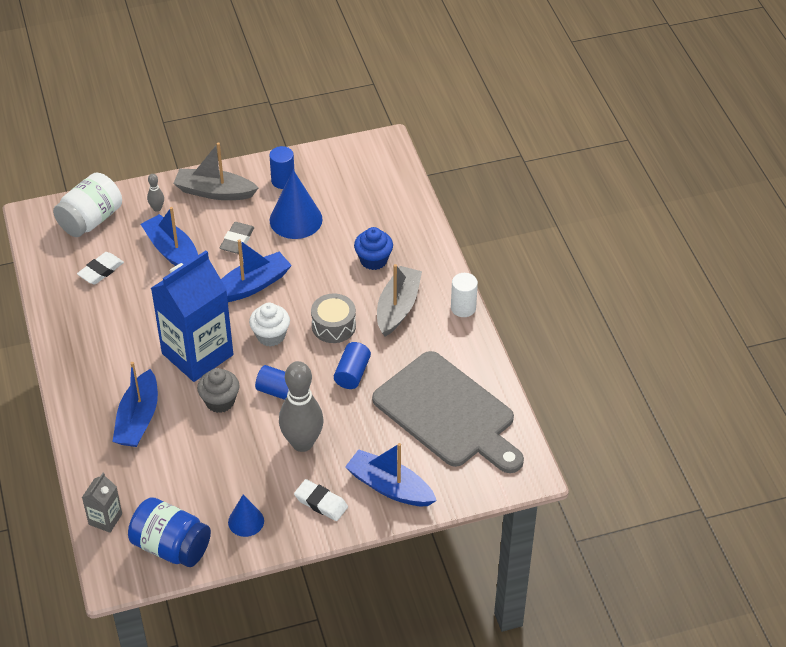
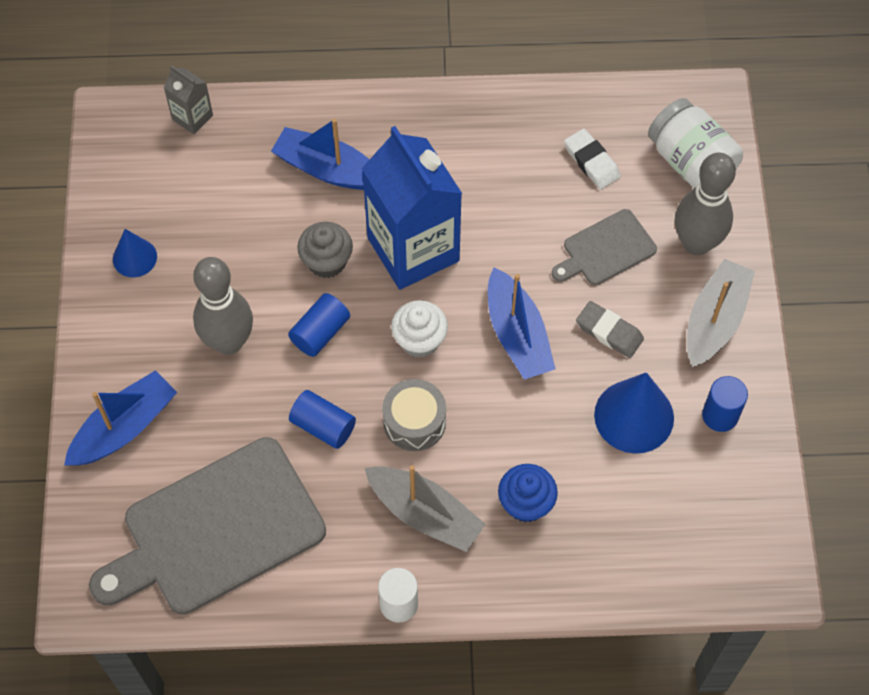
camera: 105 degrees right, 15 degrees up
blue jar [128,497,211,567] -> none
blue boat [140,207,198,266] -> grey cutting board [552,209,657,285]
grey bowling pin [147,174,164,212] -> grey bowling pin [675,152,736,255], size x2.32
white eraser [294,479,348,521] -> none

